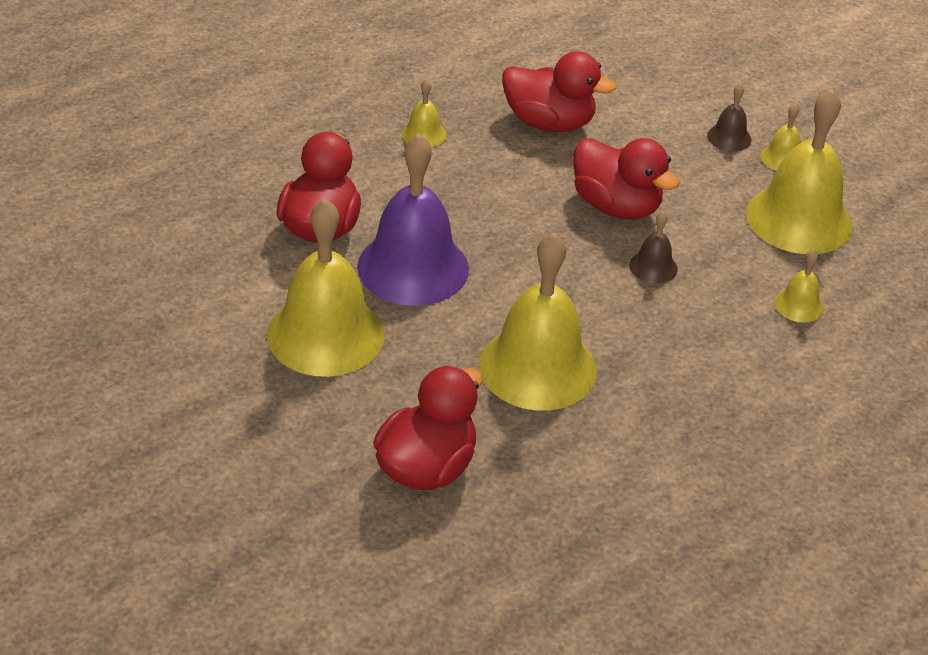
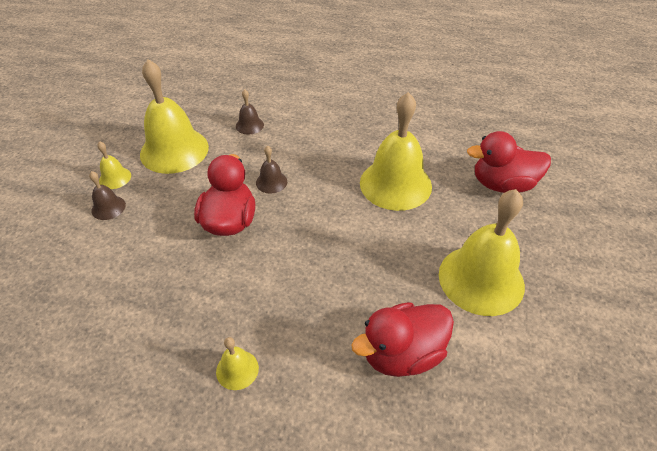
camera: 125 degrees left, 5 degrees up
purple bell [357,133,469,306] -> none
red duck [502,51,616,132] -> none
yellow bell [774,250,824,323] -> brown bell [236,89,264,135]

